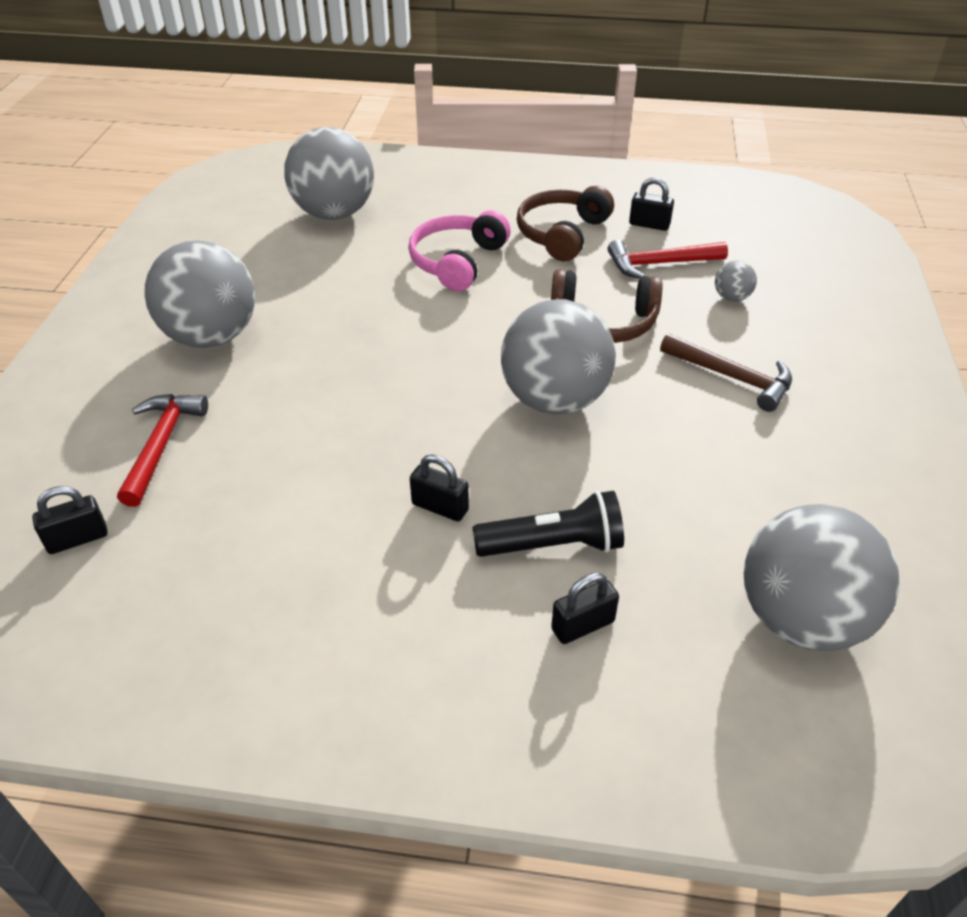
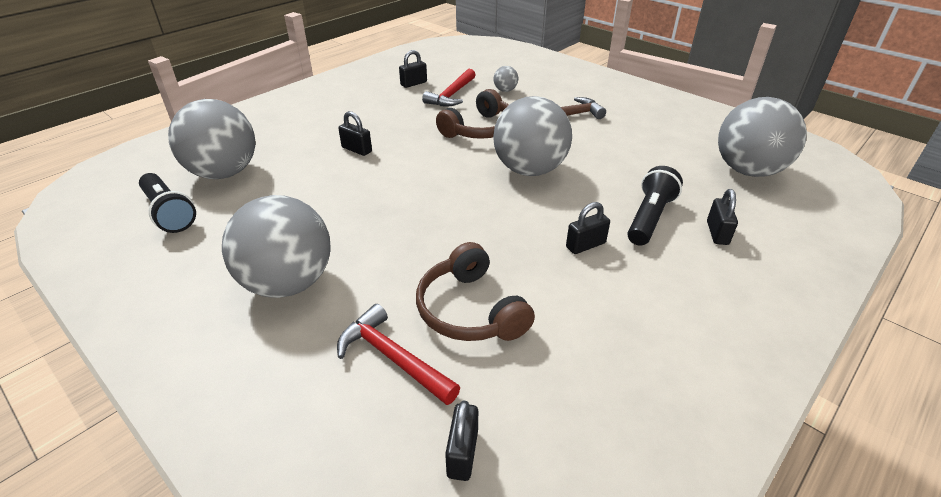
camera: 55 degrees left, 5 degrees down
pink headphones [408,210,511,292] -> black padlock [338,111,372,156]
brown headphones [517,186,614,261] -> brown headphones moved to [416,242,535,341]
none -> black flashlight [139,173,196,233]

